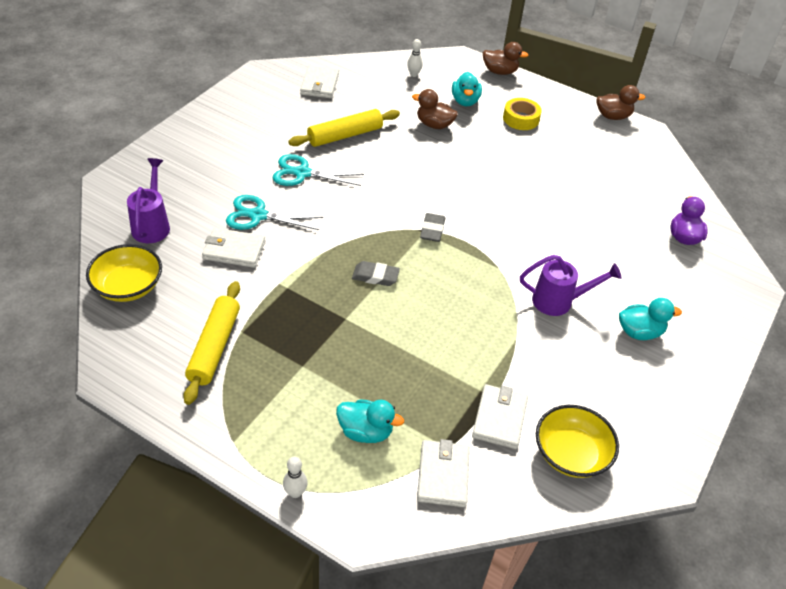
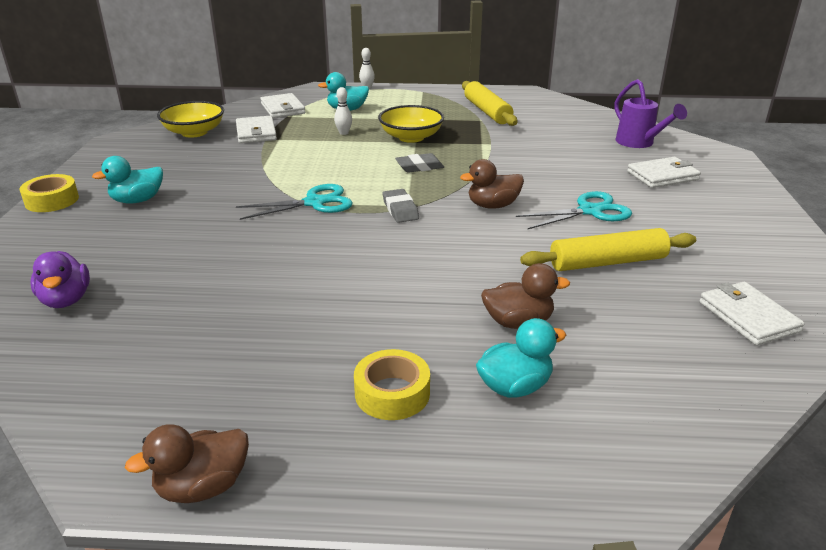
camera: 155 degrees right, 15 degrees down
yellow bowl [86,244,162,302] -> yellow bowl moved to [378,105,444,143]
white wallet [202,228,265,268] -> white wallet moved to [627,157,701,188]
turquoise scissors [226,195,323,230] -> turquoise scissors moved to [236,184,353,220]
yellow rolling pin [288,109,400,147] -> yellow rolling pin turned 45 degrees clockwise [520,228,696,271]
white bowling pin [407,39,423,77] -> white bowling pin moved to [334,87,352,135]
turquoise duck [452,72,482,106] -> turquoise duck turned 90 degrees clockwise [476,318,566,398]
brown duck [482,42,528,75] -> brown duck moved to [460,159,524,209]
purple watering can [520,255,621,316] -> none
none -> yellow tape [19,174,79,212]

